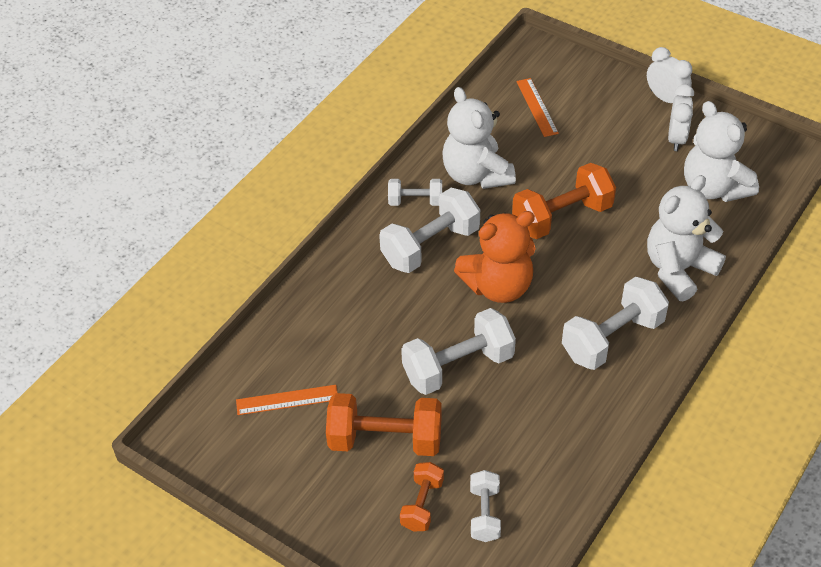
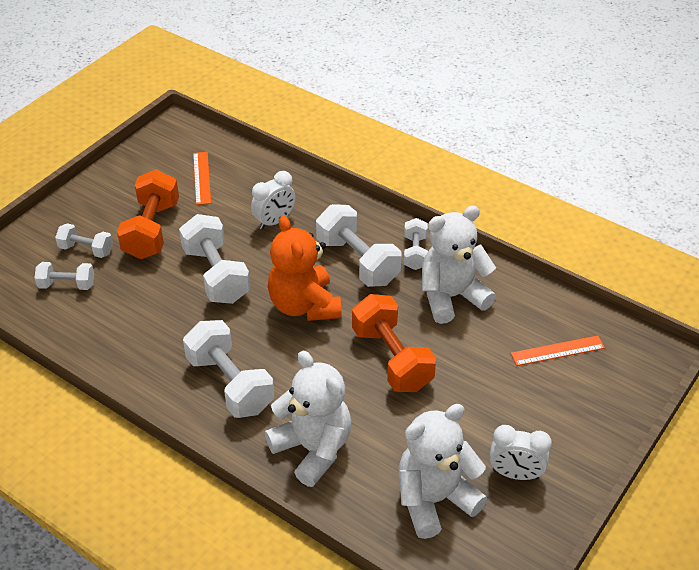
camera: 90 degrees right, 5 degrees down
orange dumbbell [400,462,444,532] -> white dumbbell [55,223,113,258]
white clock [647,47,692,103] -> white clock moved to [251,171,295,230]

